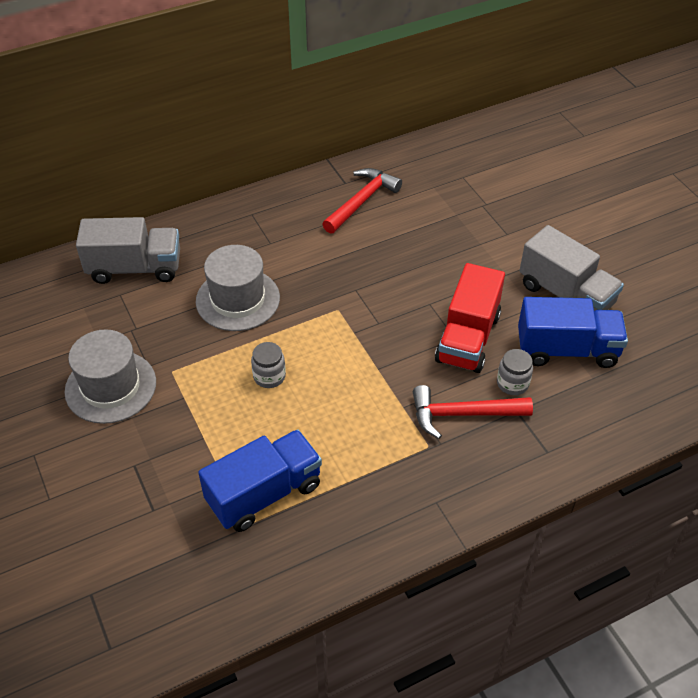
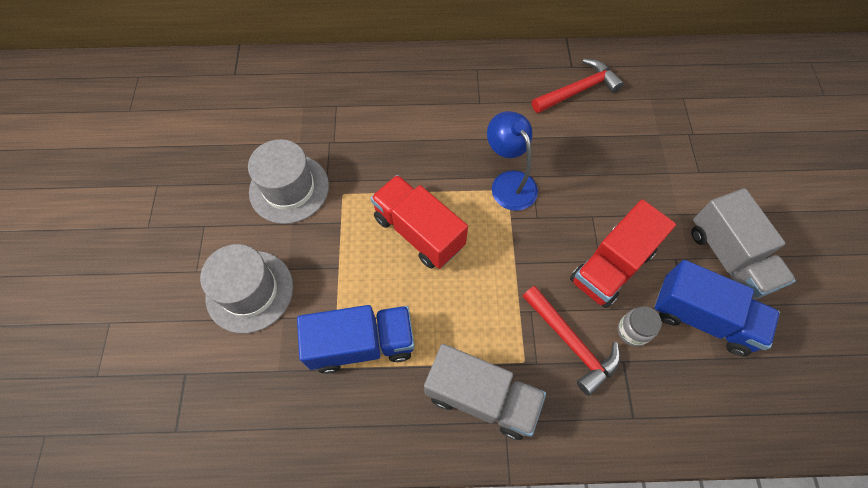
camera: 25 degrees right, 15 degrees up
grey truck [76,217,180,284] -> grey truck moved to [424,344,546,440]
grey hat [196,245,280,331] -> grey hat moved to [200,244,293,334]
grey jar [251,342,286,388] -> red truck [371,175,468,269]
red hammer [413,385,533,439] -> red hammer turned 150 degrees counterclockwise [522,286,620,396]
none -> blue lamp [487,111,538,211]

